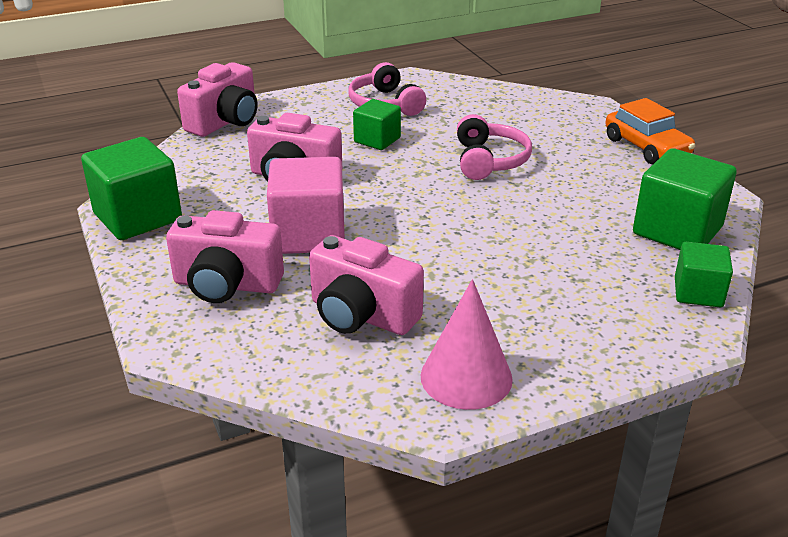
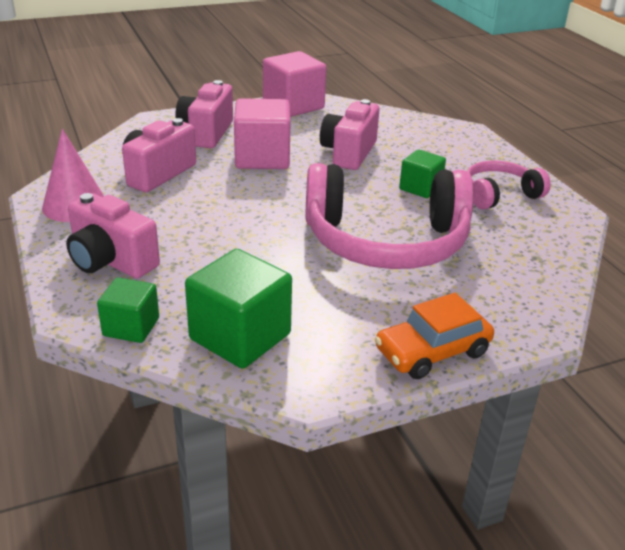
camera: 90 degrees right, 0 degrees up
green cube [81,137,182,240] -> pink cube [263,51,326,117]
pink camera [177,62,258,137] -> pink camera moved to [66,193,160,278]
pink headphones [457,114,532,180] -> pink headphones [305,163,474,269], size x1.94

